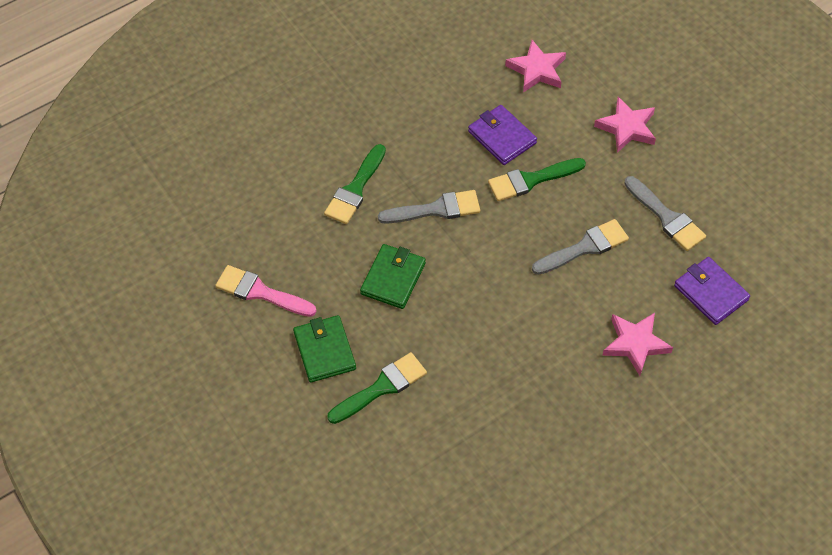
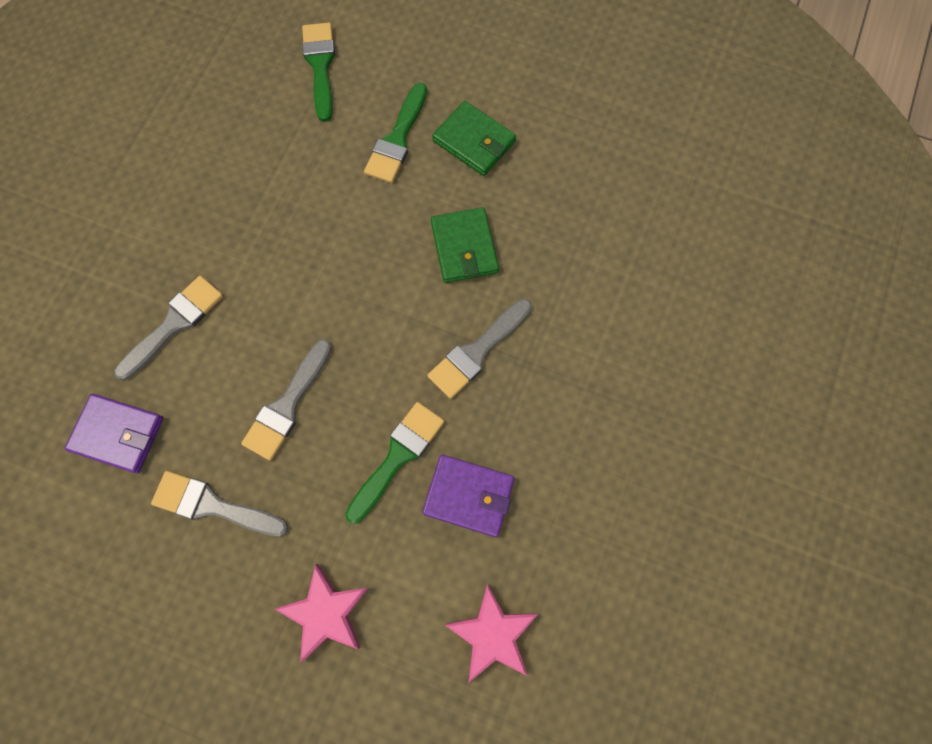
camera: 145 degrees right, 15 degrees up
pink brush [215,265,317,317] -> none
green brush [324,144,386,224] -> green brush moved to [302,23,335,122]
pink star [602,313,673,376] -> grey brush [114,276,223,380]

